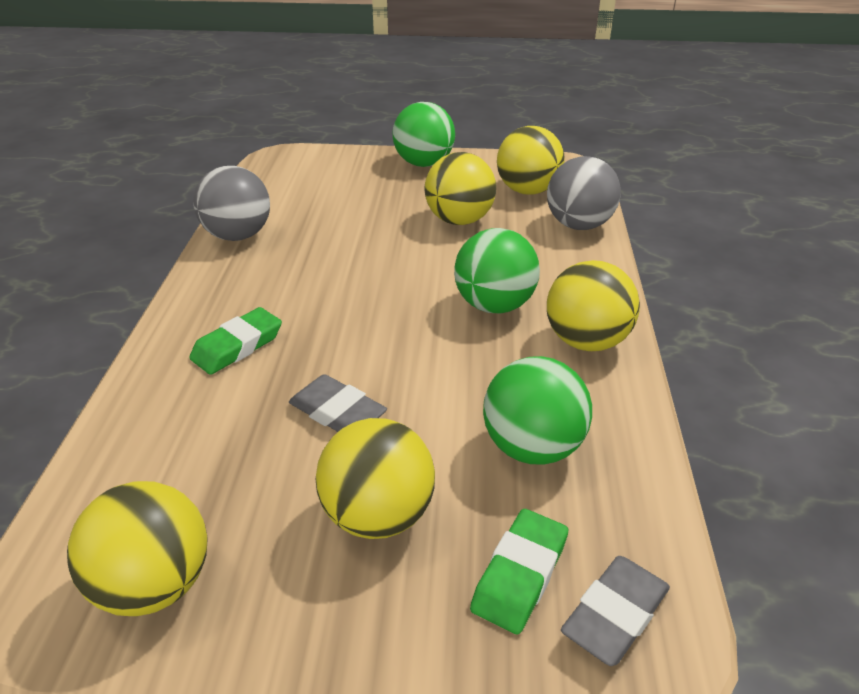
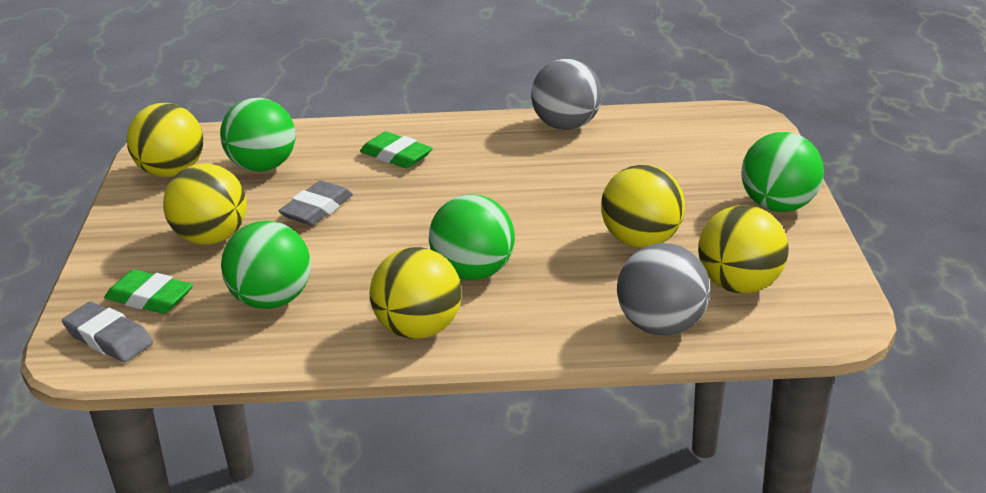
camera: 85 degrees right, 5 degrees down
none -> green ball [220,98,296,172]

